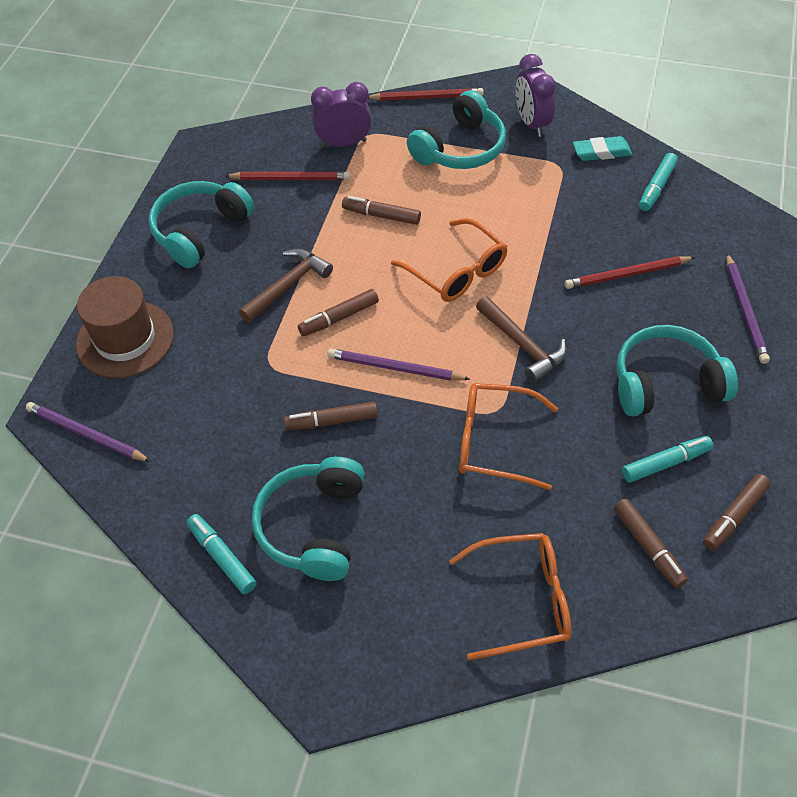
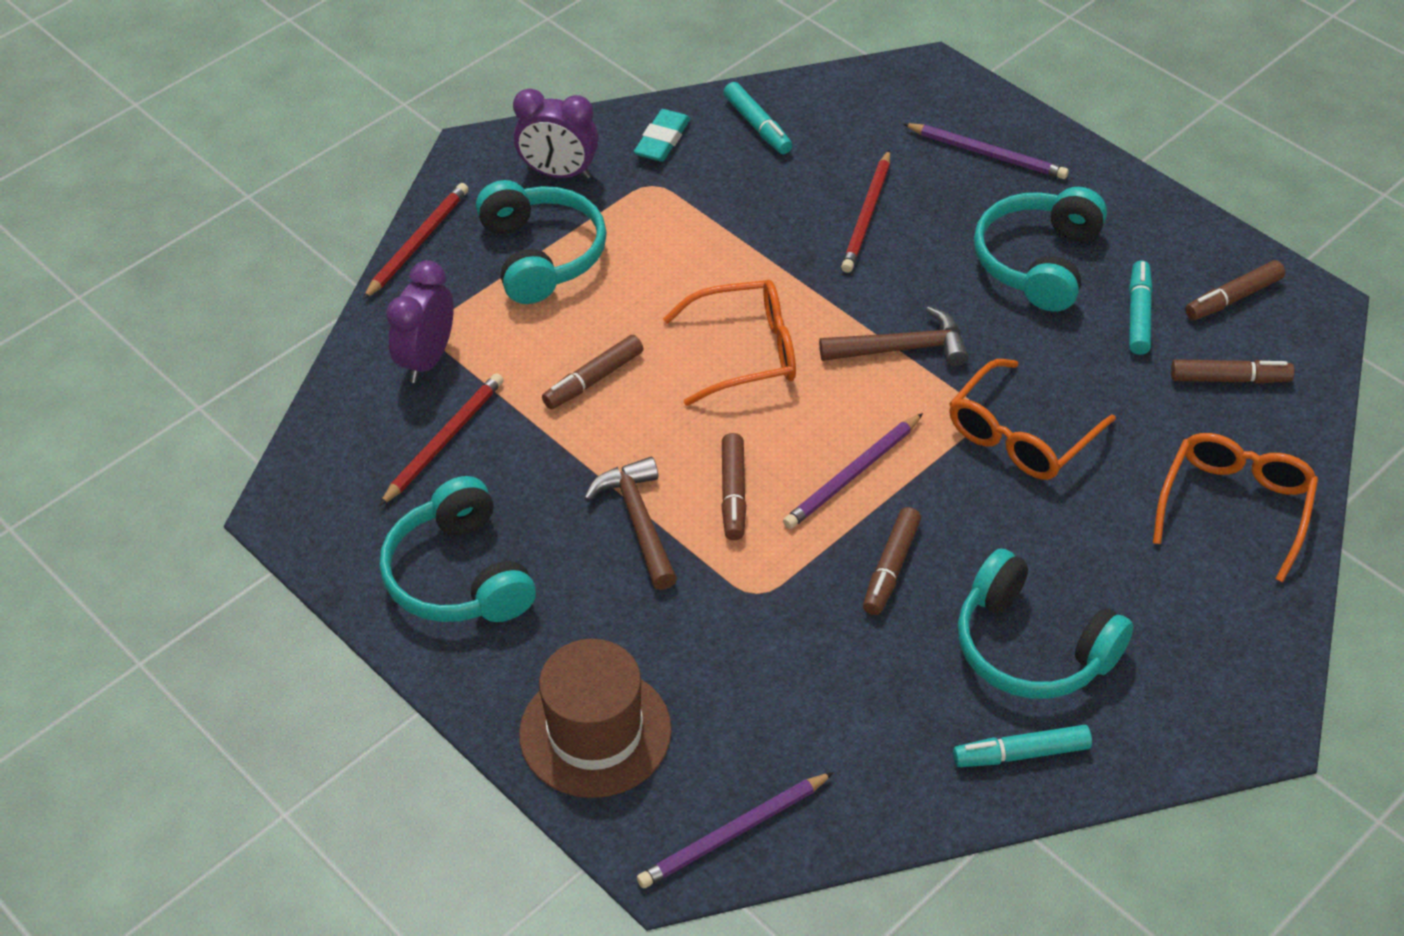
camera: 60 degrees left, 5 degrees down
brown marker [703,474,771,551] -> brown marker turned 75 degrees clockwise [1185,260,1285,320]

